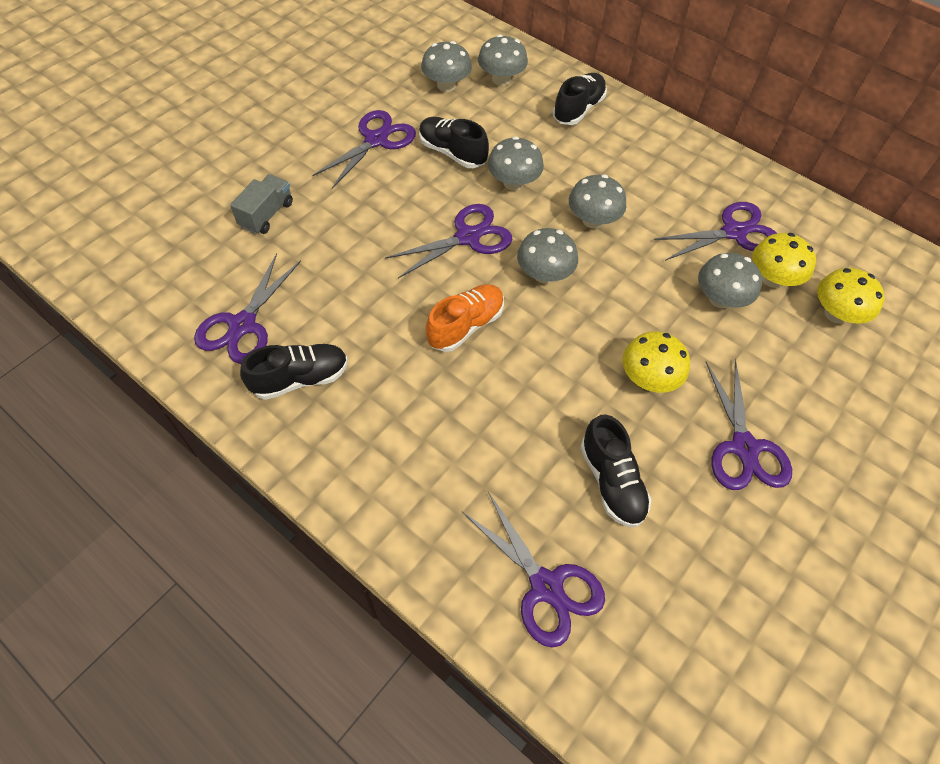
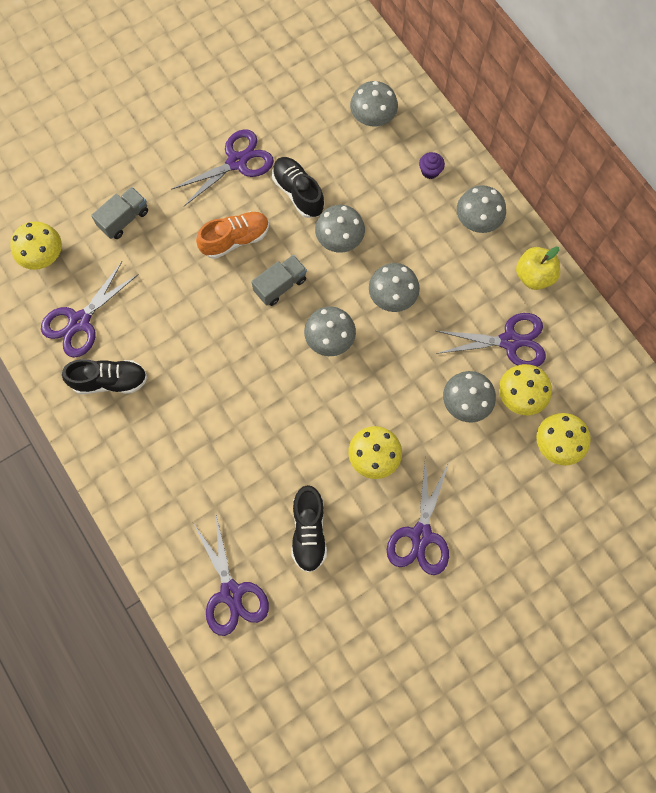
camera: 20 degrees right, 15 degrees up
purple scissors [385,204,512,278] -> grey truck [251,255,307,306]
grey mushroom [421,41,472,92] -> grey mushroom moved to [457,185,506,233]
orange shoe [426,284,504,352] -> orange shoe moved to [196,212,269,259]
black shoe [553,73,607,125] -> purple cupcake [419,152,445,179]
none -> yellow mushroom [10,221,62,270]
none -> yellow apple [516,247,560,290]

